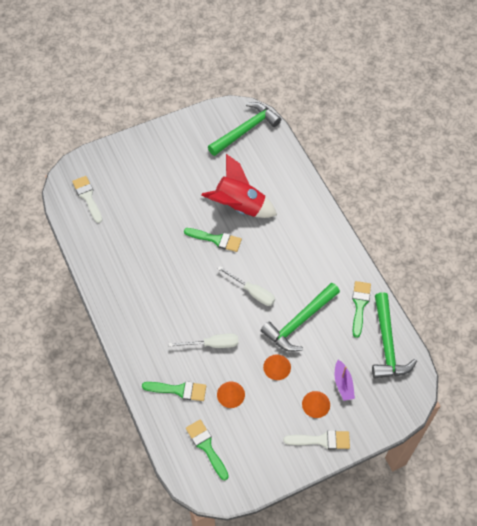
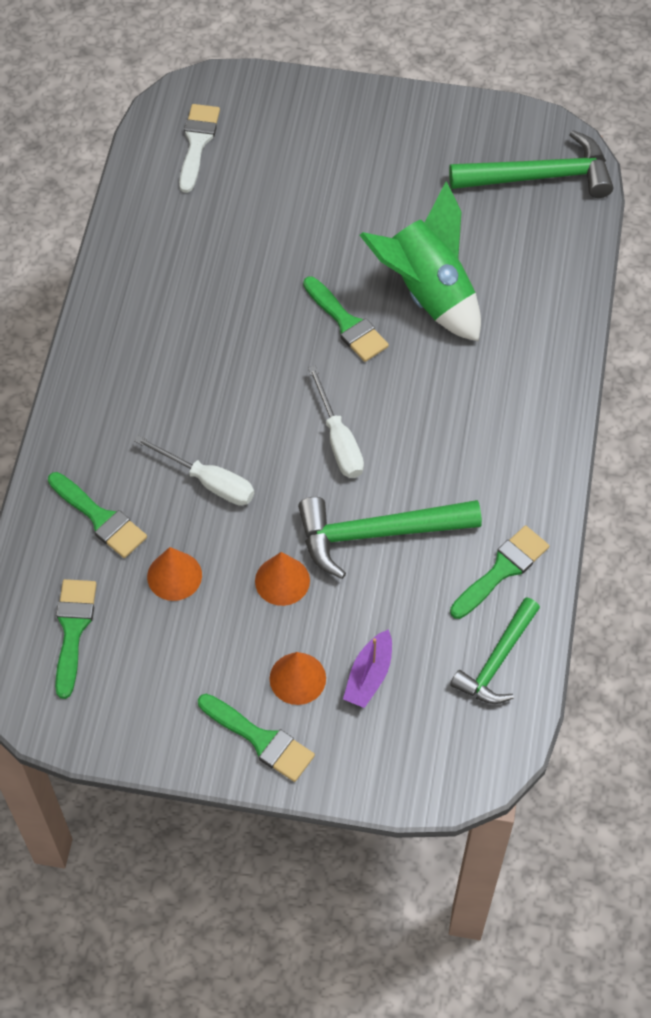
camera: 35 degrees right, 0 degrees up
red rocket [201,154,277,218] -> green rocket [360,181,481,342]
white brush [283,430,350,449] -> green brush [198,694,315,782]
green hammer [372,292,417,379] -> green hammer [450,598,540,704], size x0.66

